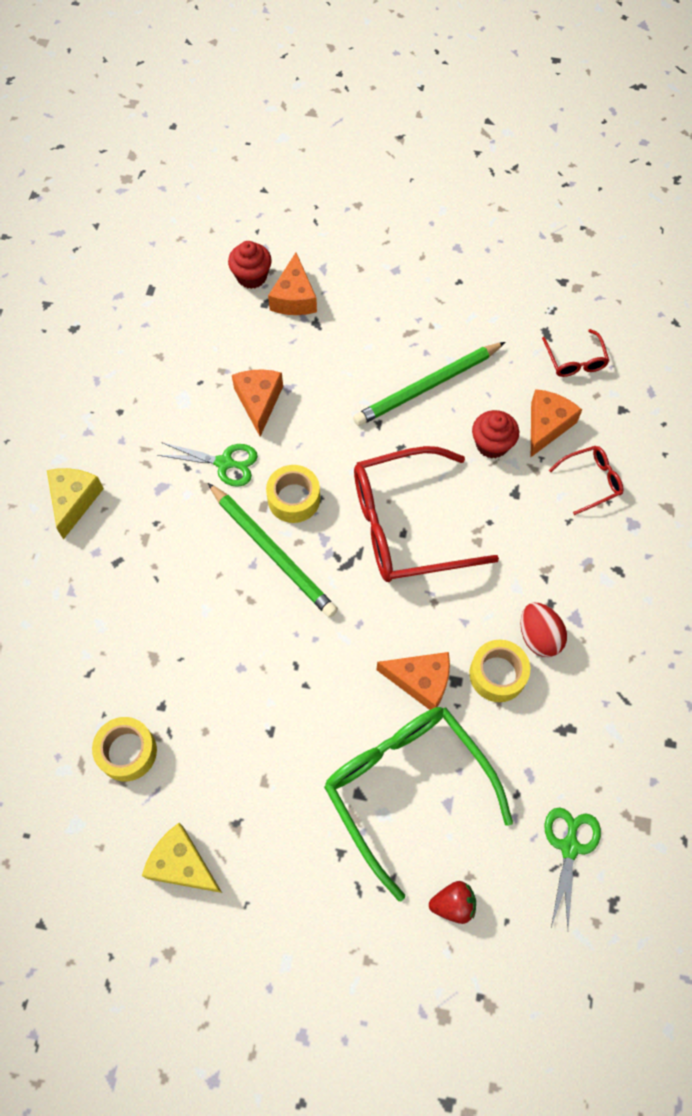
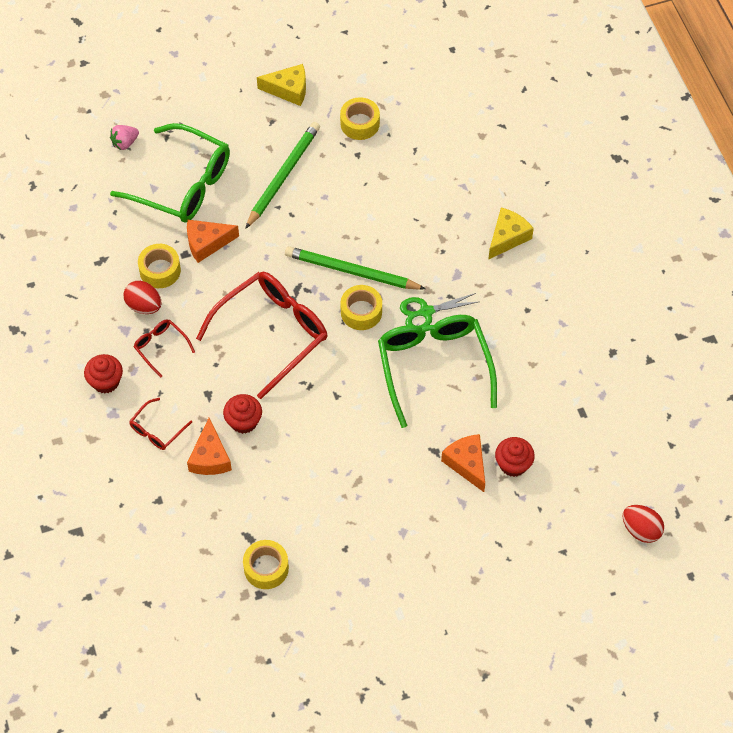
camera: 150 degrees right, 5 degrees down
yellow cheese [47,468,104,540] -> yellow cheese turned 120 degrees counterclockwise [488,208,534,260]
orange cheese [232,369,283,436] -> green glasses [378,315,497,428]
green pencil [353,342,505,426] -> green pencil moved to [245,122,320,229]
red strawberry [429,881,476,924] -> pink strawberry [110,125,139,150]
red glasses [542,329,609,377] -> red glasses moved to [134,320,195,378]
green scissors [545,807,601,929] -> none
none -> red cupcake [84,354,123,393]
none -> yellow tape [243,540,289,589]
none -> red egg [623,505,664,543]

